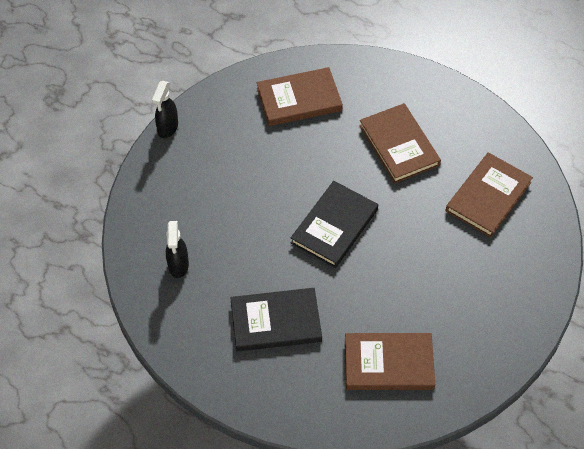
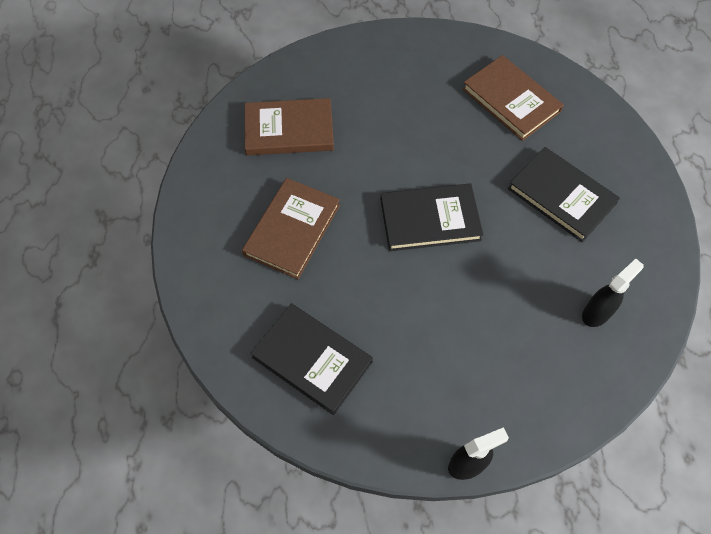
camera: 130 degrees left, 5 degrees up
brown book [257,67,343,126] -> black book [250,303,373,415]

